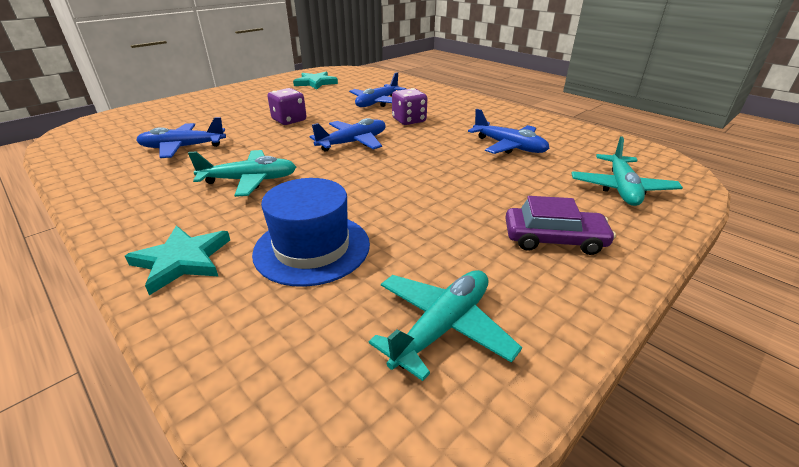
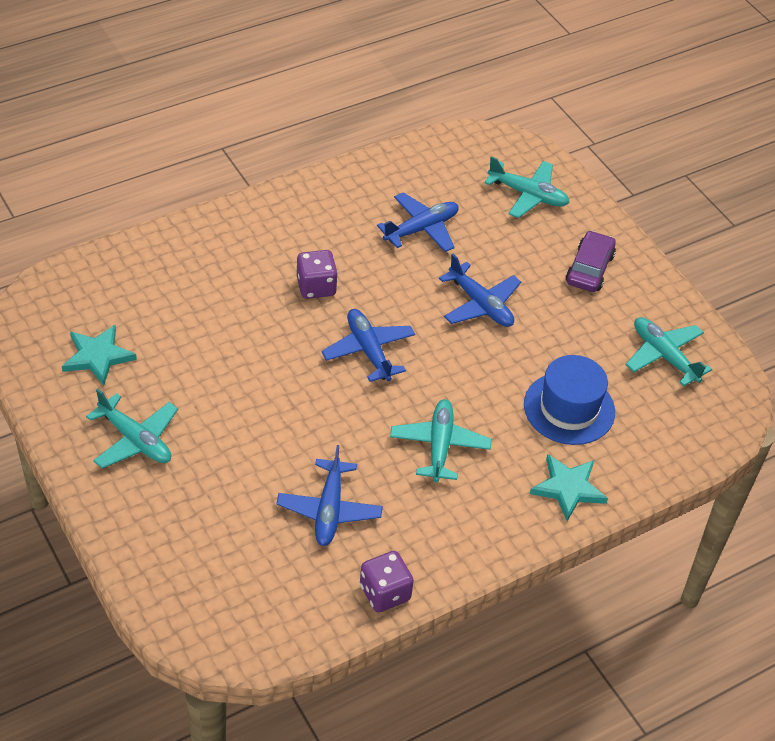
camera: 80 degrees left, 15 degrees up
purple dice [267,88,306,125] -> purple dice moved to [360,551,414,612]
blue plane [349,72,406,107] -> blue plane moved to [439,254,521,327]
none -> turquoise plane [86,389,178,468]

